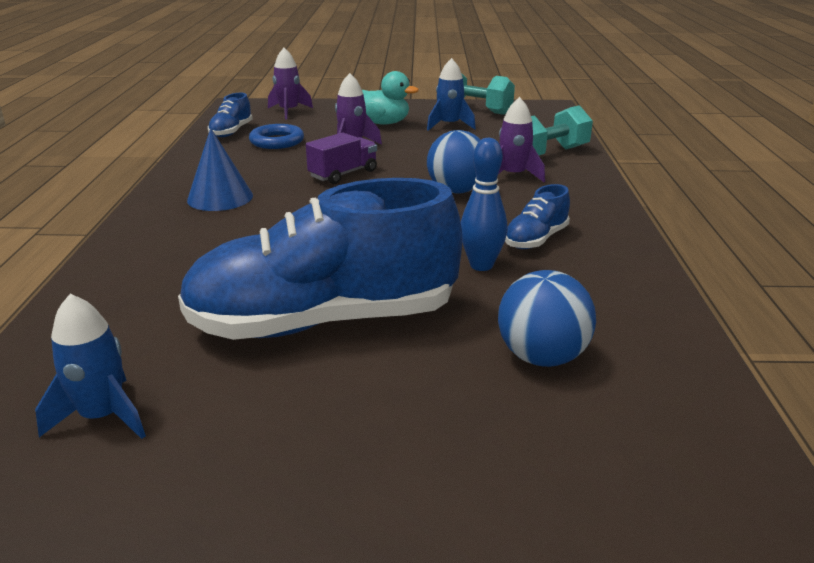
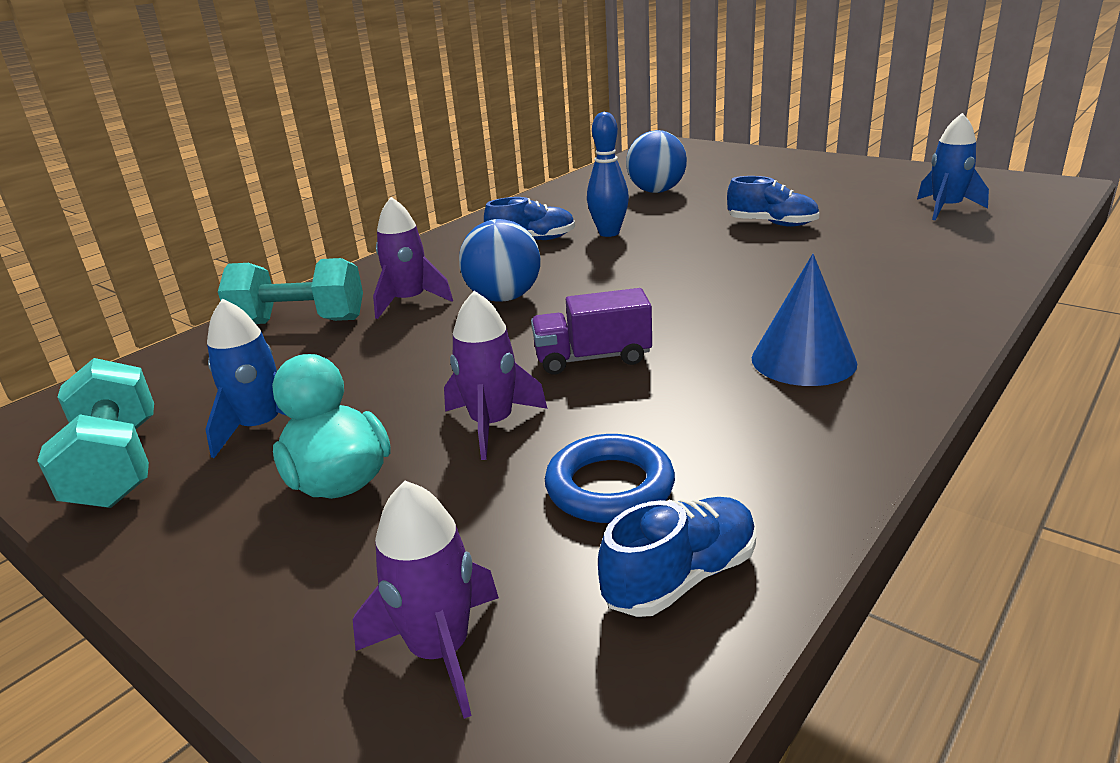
camera: 140 degrees left, 0 degrees up
blue shoe [178,178,462,340] -> blue shoe [727,176,820,227], size x0.42

